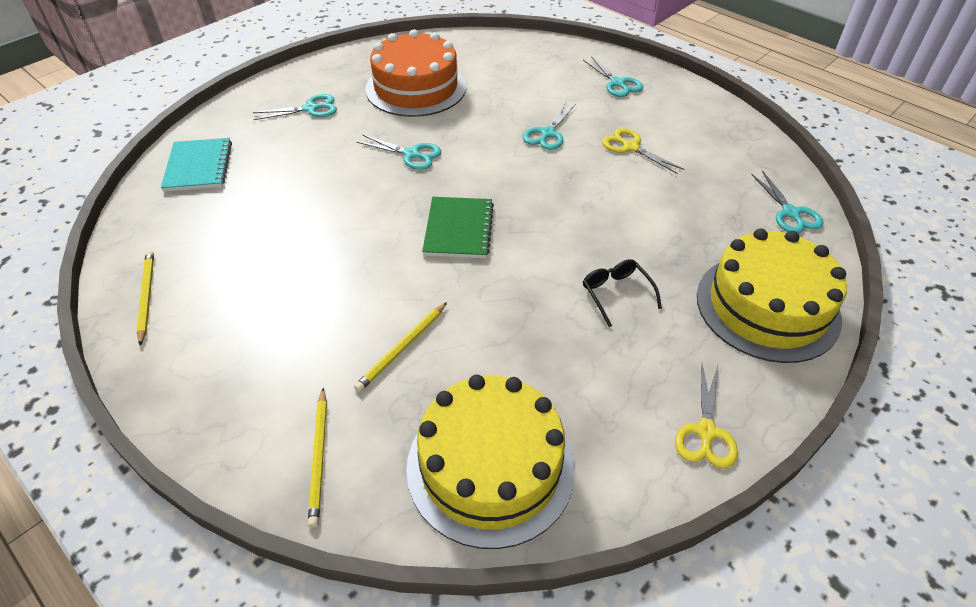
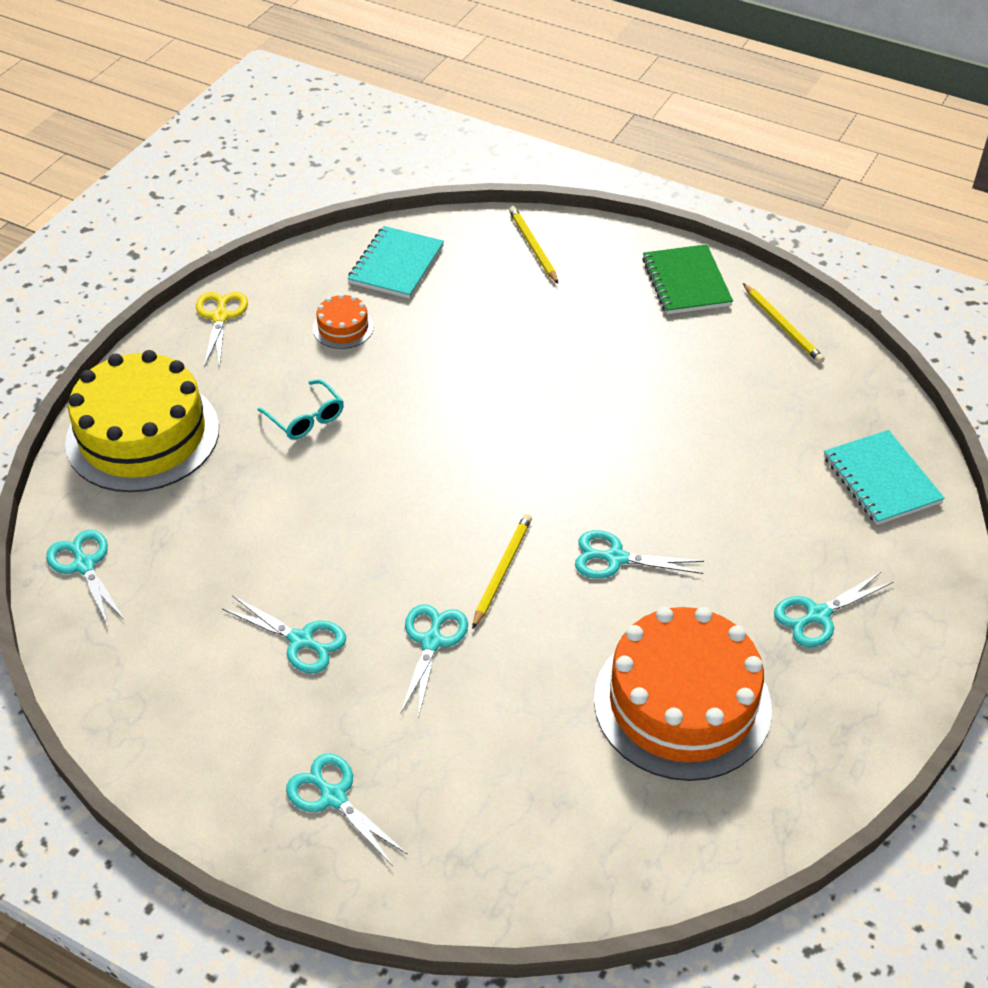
camera: 165 degrees right, 0 degrees up
yellow pencil [354,302,447,392] -> yellow pencil moved to [472,514,532,629]
yellow cake [406,375,575,549] -> turquoise notebook [348,226,444,299]
green notebook [422,197,494,258] -> green notebook moved to [642,244,733,314]
black glasses [583,259,662,327] -> turquoise glasses [258,379,344,440]
yellow scissors [602,128,685,174] -> turquoise scissors [222,595,346,673]
none -> orange cake [313,294,374,349]

